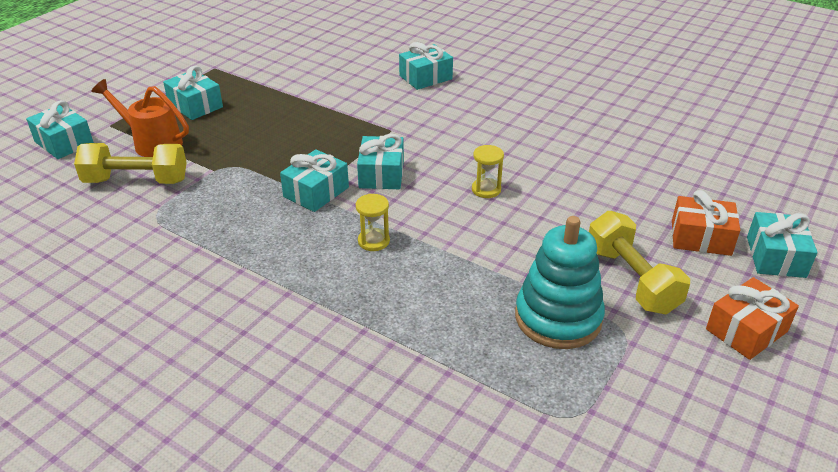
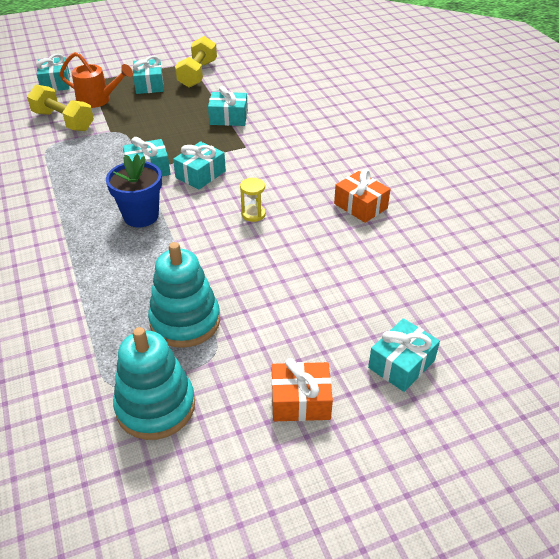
camera: 35 degrees right, 5 degrees up
orange watering can [91,79,189,157] -> orange watering can turned 135 degrees clockwise [60,52,133,108]
yellow hourglass [356,194,390,251] -> blue flower pot [106,154,162,227]
turquoise gift [399,42,453,90] -> turquoise gift moved to [208,86,248,126]
yellow dumbbell [589,211,690,315] -> yellow dumbbell moved to [175,36,217,88]
orange gift [672,190,740,256] -> orange gift moved to [334,169,391,223]
none -> turquoise stacking toy [113,327,195,440]

